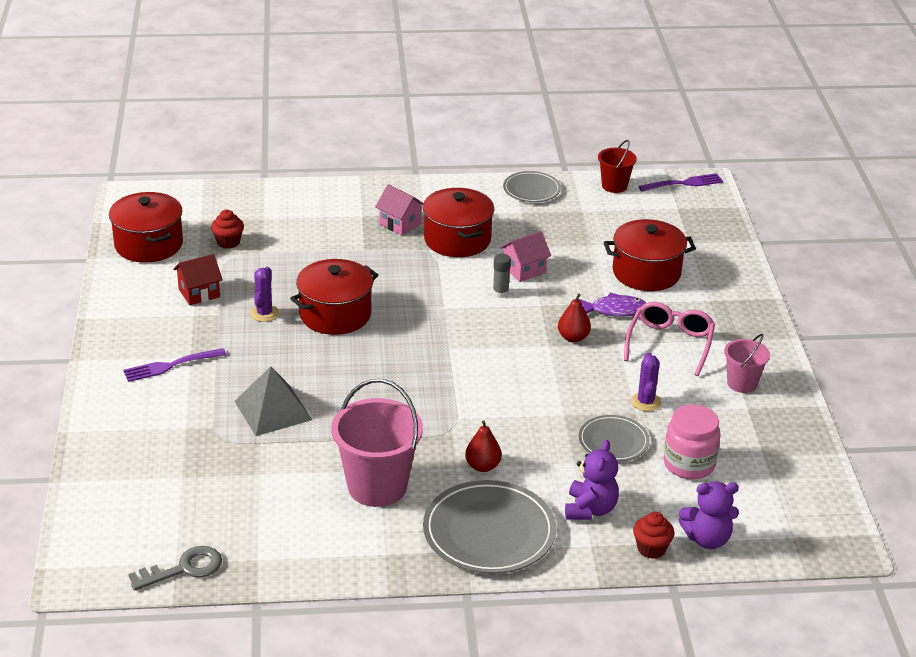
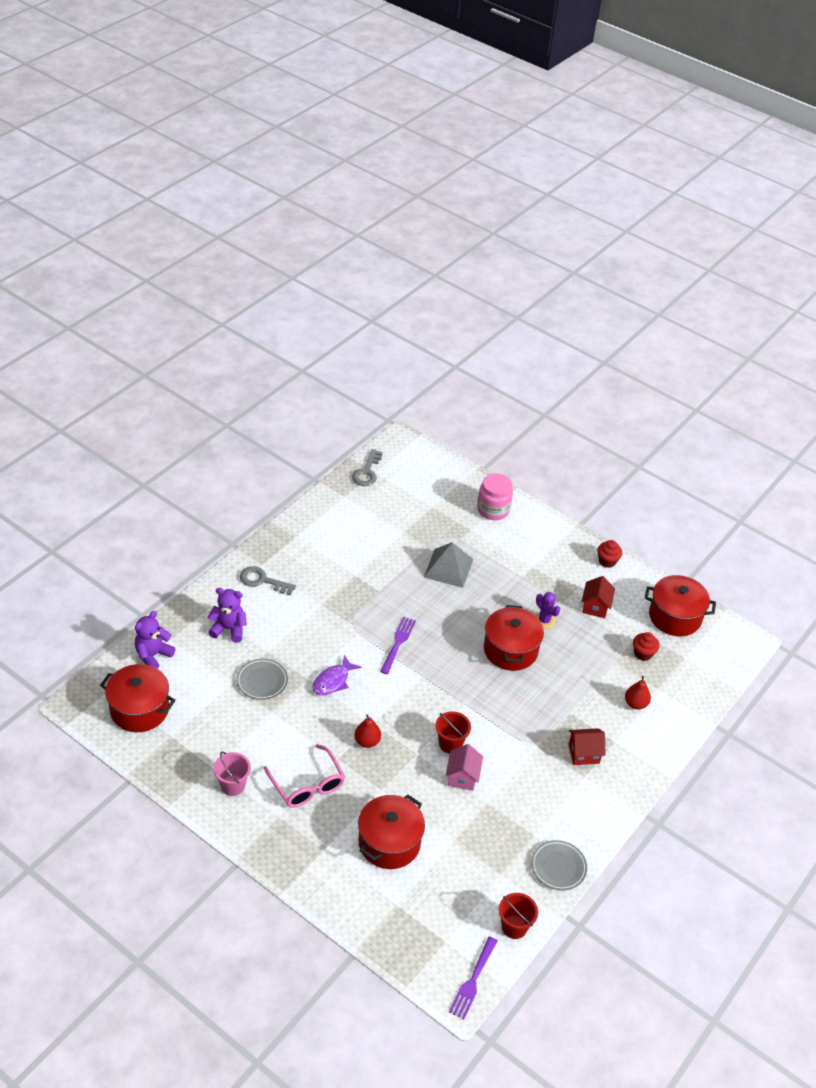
camera: 130 degrees right, 10 degrees up
purple fork [123,348,226,382] -> purple fork moved to [380,617,416,674]
pink bucket [331,379,423,507] -> none
pink house [375,184,423,236] -> red house [569,728,606,765]
red pot [423,188,494,257] -> red pot moved to [100,664,176,732]
grey plate [423,480,556,574] -> grey key [240,566,296,595]
red pear [465,420,502,472] -> red pear moved to [625,676,651,710]
grey glue stick [493,254,511,298] -> red bucket [436,711,471,754]
purple teddy bear [565,440,619,520] -> purple teddy bear turned 135 degrees clockwise [207,588,247,643]
purple fish [578,293,646,317] -> purple fish moved to [312,655,362,695]
purple cactus [631,353,661,412] -> none
red cupcake [633,512,674,559] -> red cupcake moved to [597,540,622,568]
pink jar [663,404,721,480] -> pink jar moved to [477,473,513,520]

